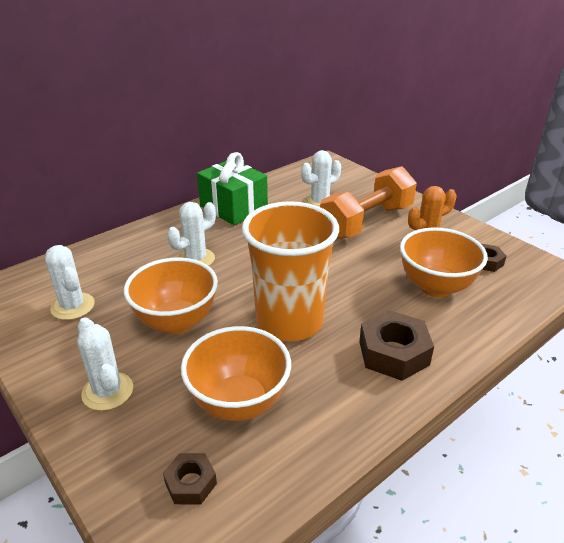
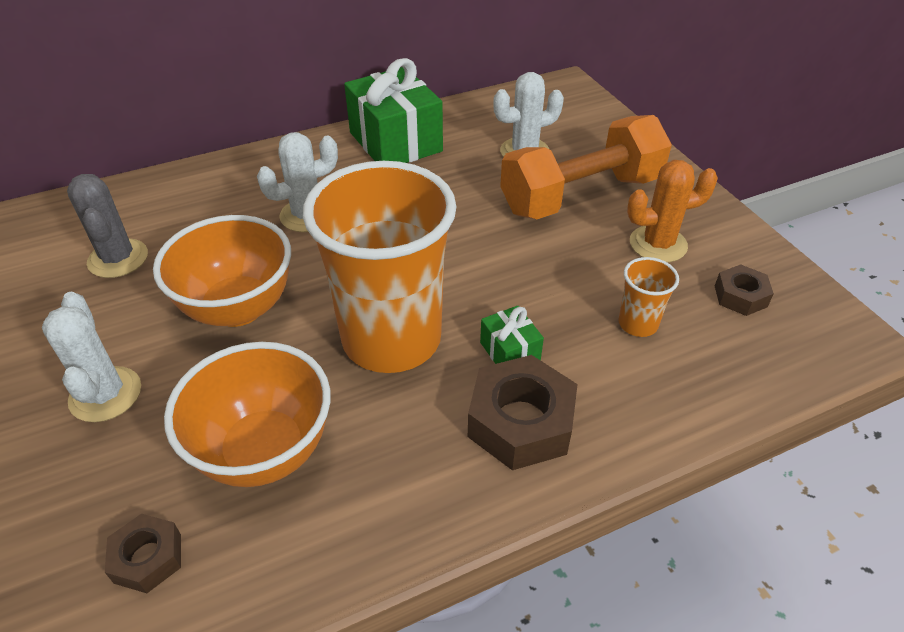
camera: 15 degrees right, 10 degrees up
white cactus [45,245,95,320] -> grey cactus [67,174,148,278]
orange bowl [400,228,488,297] -> orange cup [619,257,679,337]
none -> green gift [480,306,544,364]

